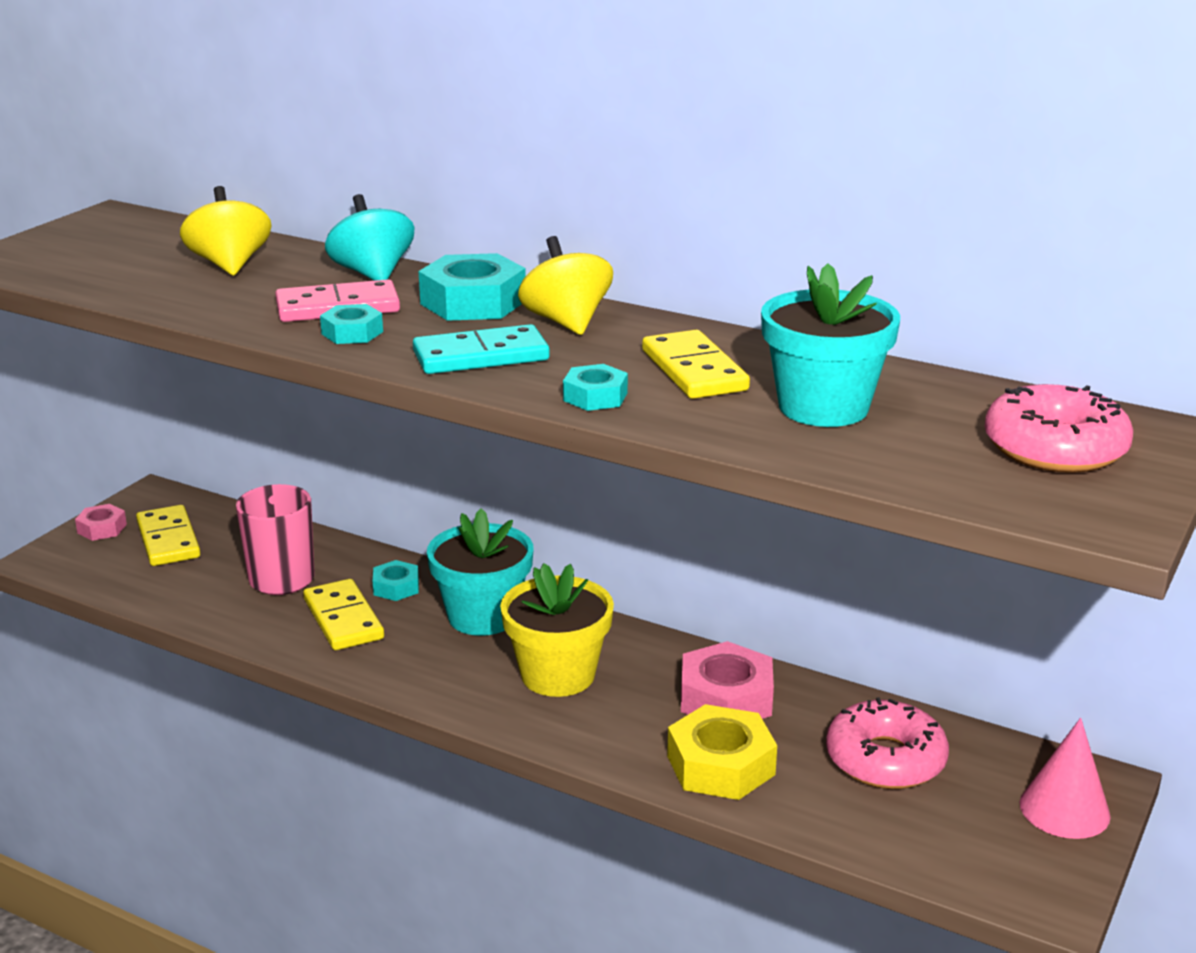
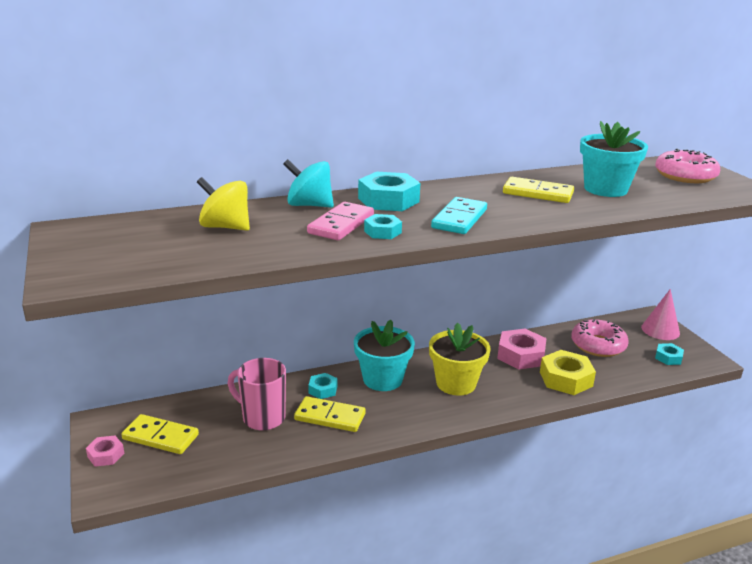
camera: 50 degrees left, 0 degrees up
yellow spinning top [518,236,613,335] -> none
turquoise nut [563,364,628,411] -> turquoise nut moved to [655,343,684,365]

